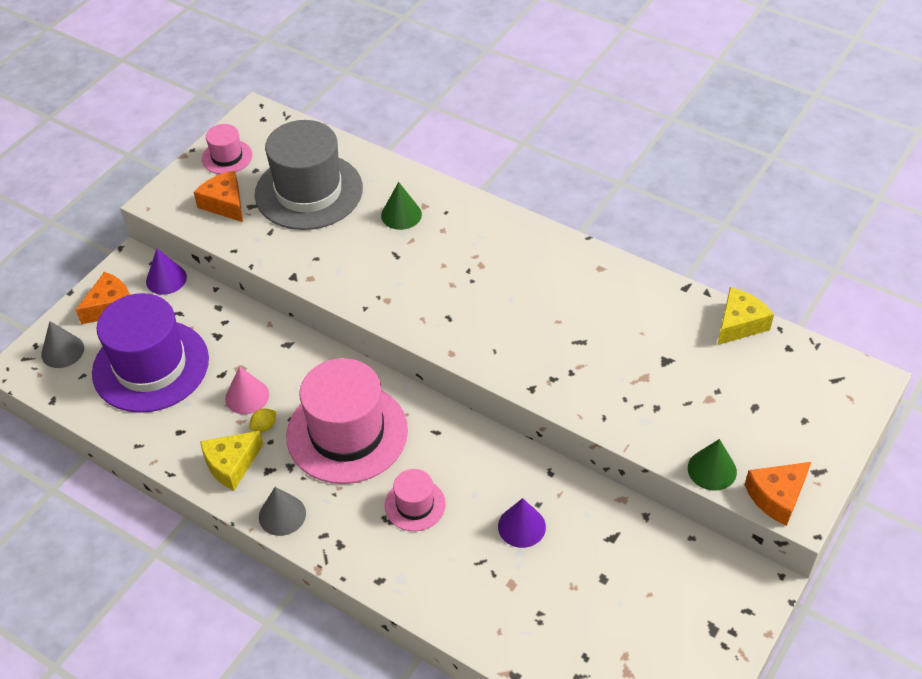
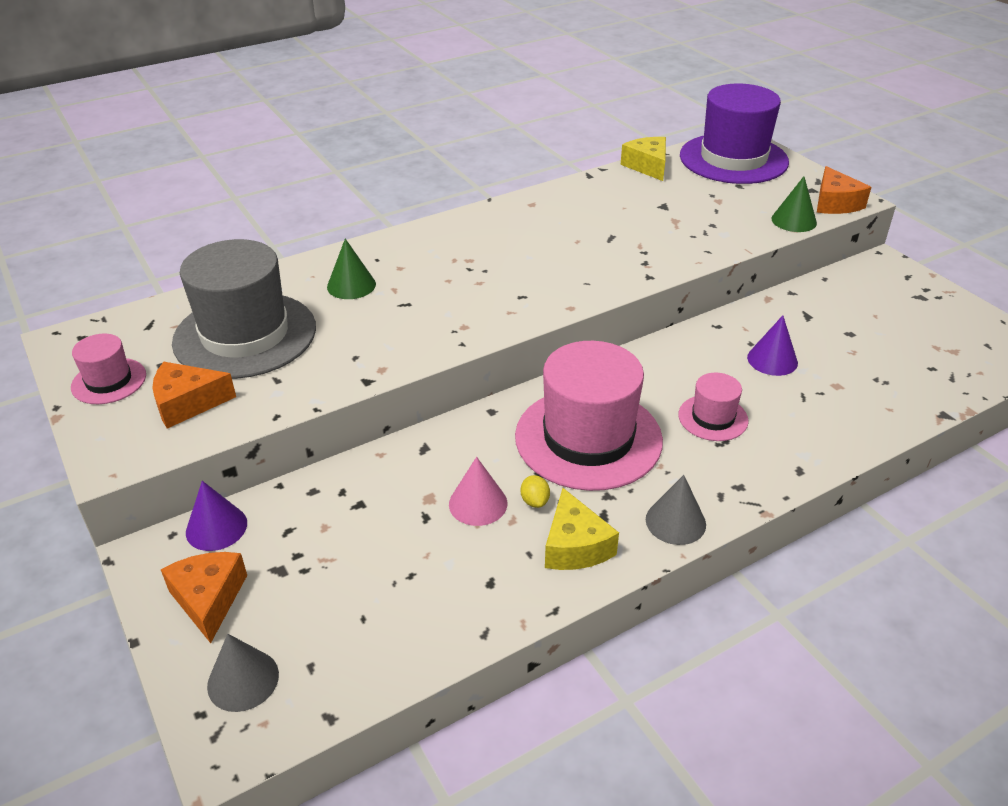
camera: 65 degrees left, 10 degrees down
purple hat [92,293,209,413] -> purple hat moved to [680,84,789,184]

